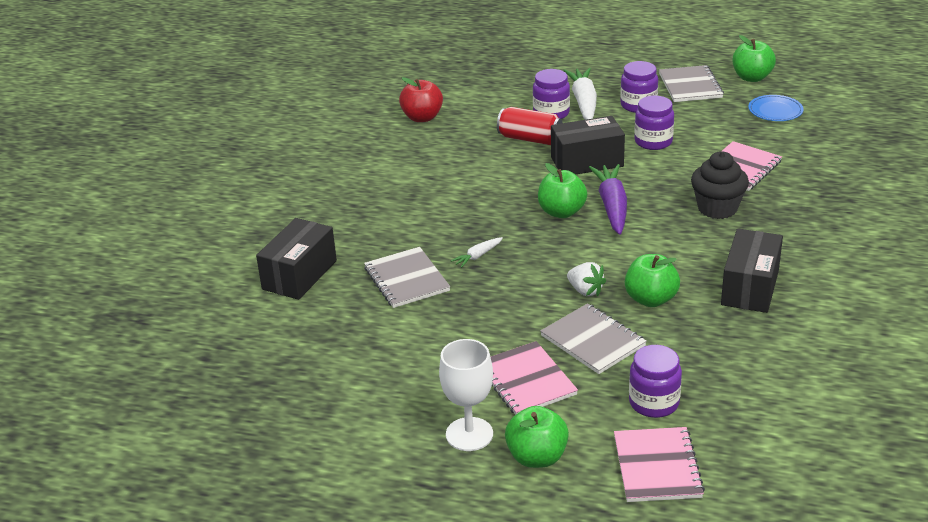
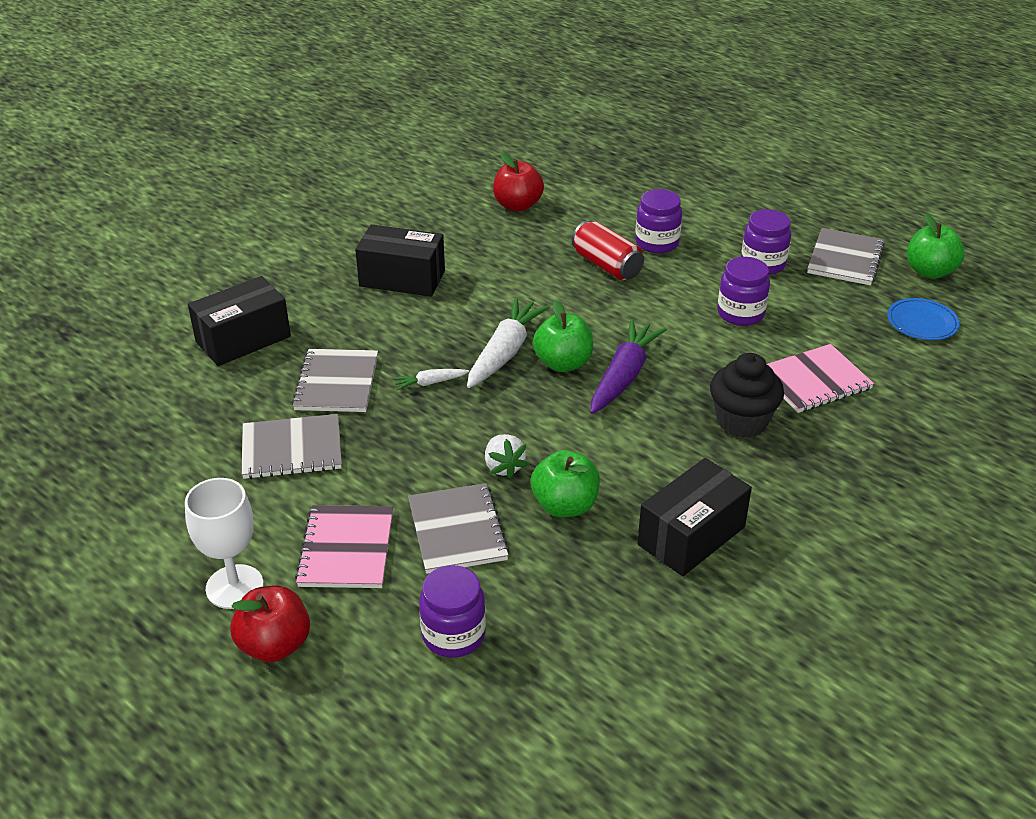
camera: 25 degrees right, 5 degrees up
green apple [505,406,569,468] -> red apple [230,586,310,662]
black box [551,116,625,175] -> black box moved to [355,224,445,296]
white carrot [563,68,597,120] -> white carrot moved to [467,297,550,388]
pink notebook [614,427,705,502] -> none
none -> grey notebook [242,414,342,479]

